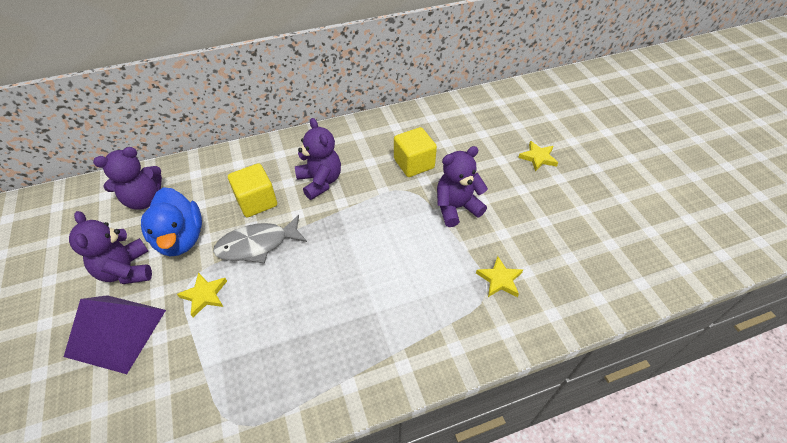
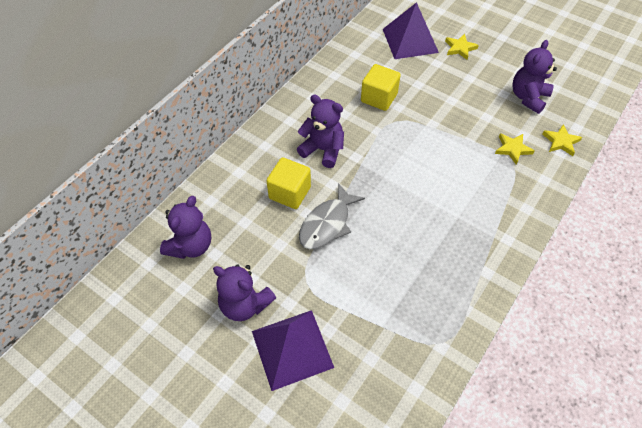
camera: 35 degrees left, 5 degrees up
blue duck [141,187,202,257] -> none
yellow star [177,272,227,317] -> yellow star moved to [542,124,582,156]
purple teddy bear [437,146,488,227] -> purple teddy bear moved to [512,40,557,114]
none -> purple pyramid [383,2,439,59]

